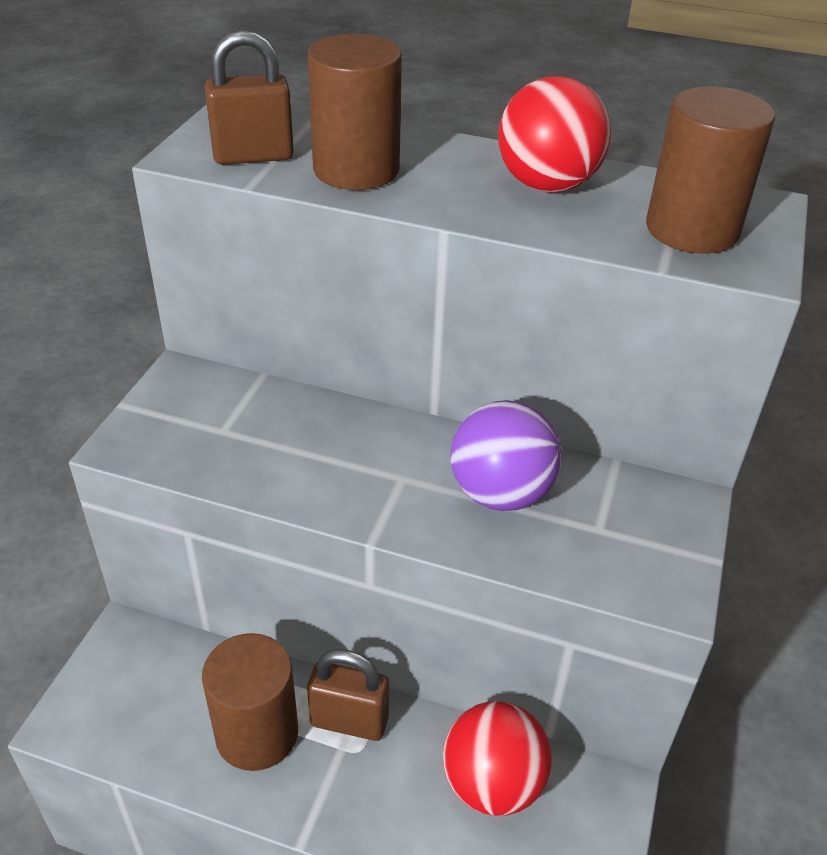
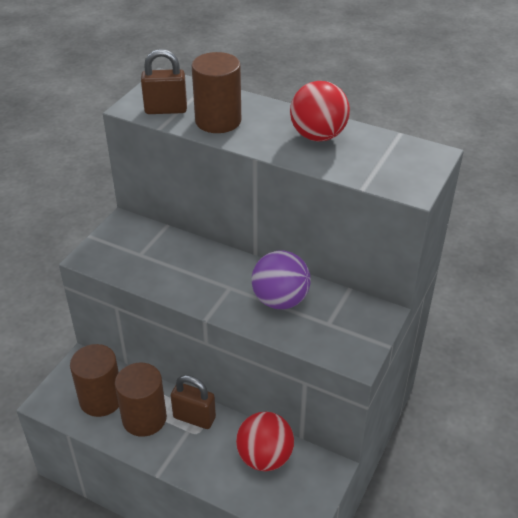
camera: 10 degrees right, 0 degrees up
brown cylinder [646,86,775,254] -> brown cylinder moved to [70,344,119,417]

